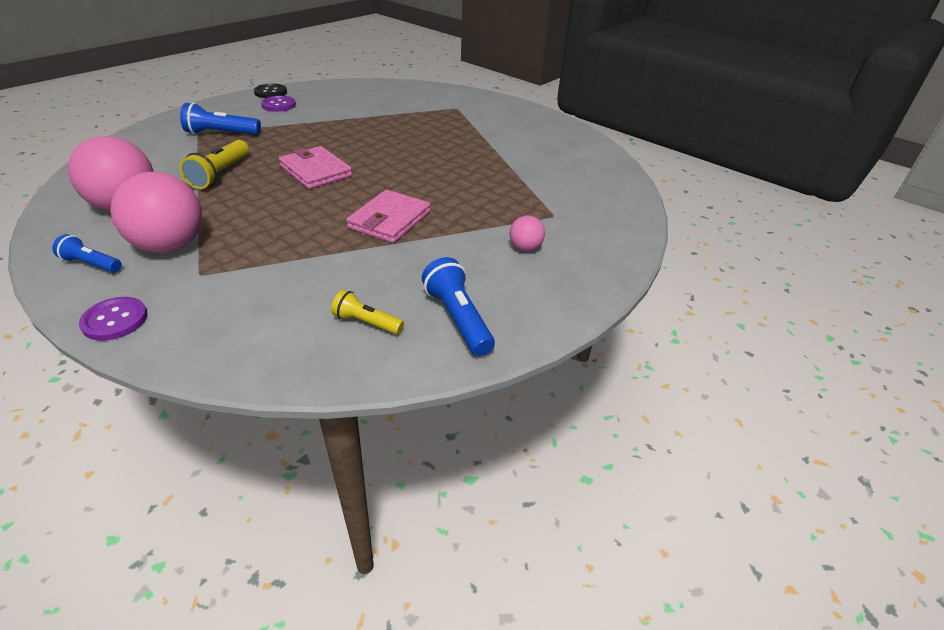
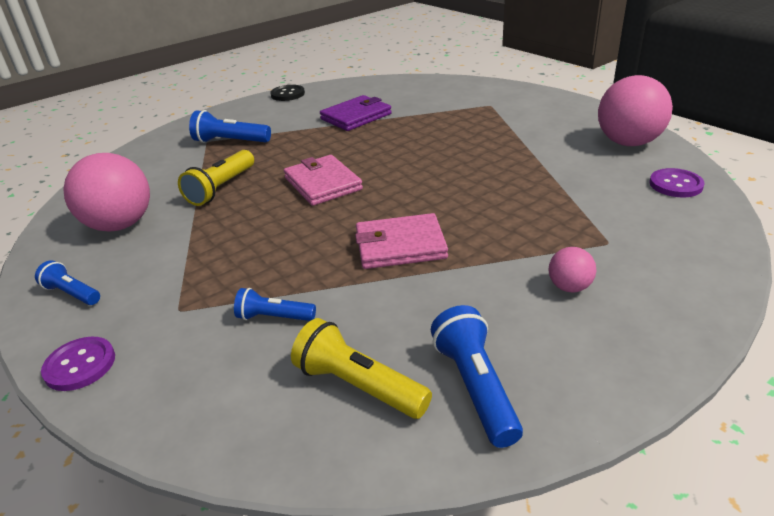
camera: 15 degrees right, 5 degrees down
pink ball [110,172,202,253] -> pink ball moved to [598,75,673,146]
purple button [261,96,296,112] -> purple button moved to [650,168,704,197]
yellow flashlight [331,290,404,334] -> yellow flashlight [291,318,432,419], size x1.57
pink wallet [346,190,430,243] -> pink wallet turned 45 degrees clockwise [355,213,448,269]
none -> blue flashlight [234,288,316,321]
none -> purple wallet [320,95,392,131]

